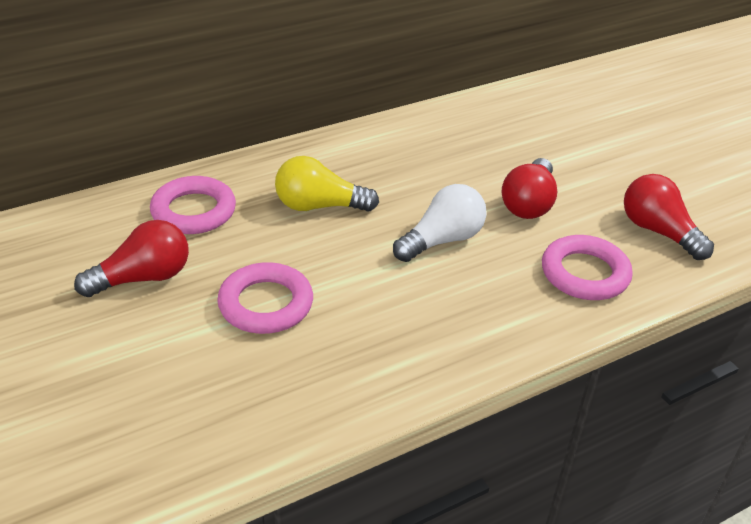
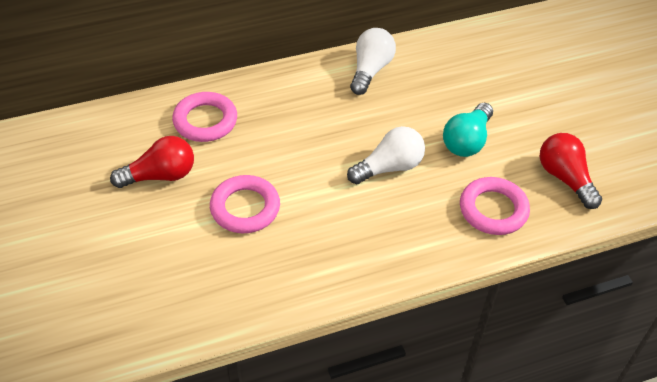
camera: 10 degrees right, 10 degrees up
yellow light bulb [275,156,379,212] -> none
red light bulb [501,158,557,219] -> turquoise light bulb [443,103,493,157]
none -> white light bulb [350,28,396,95]

